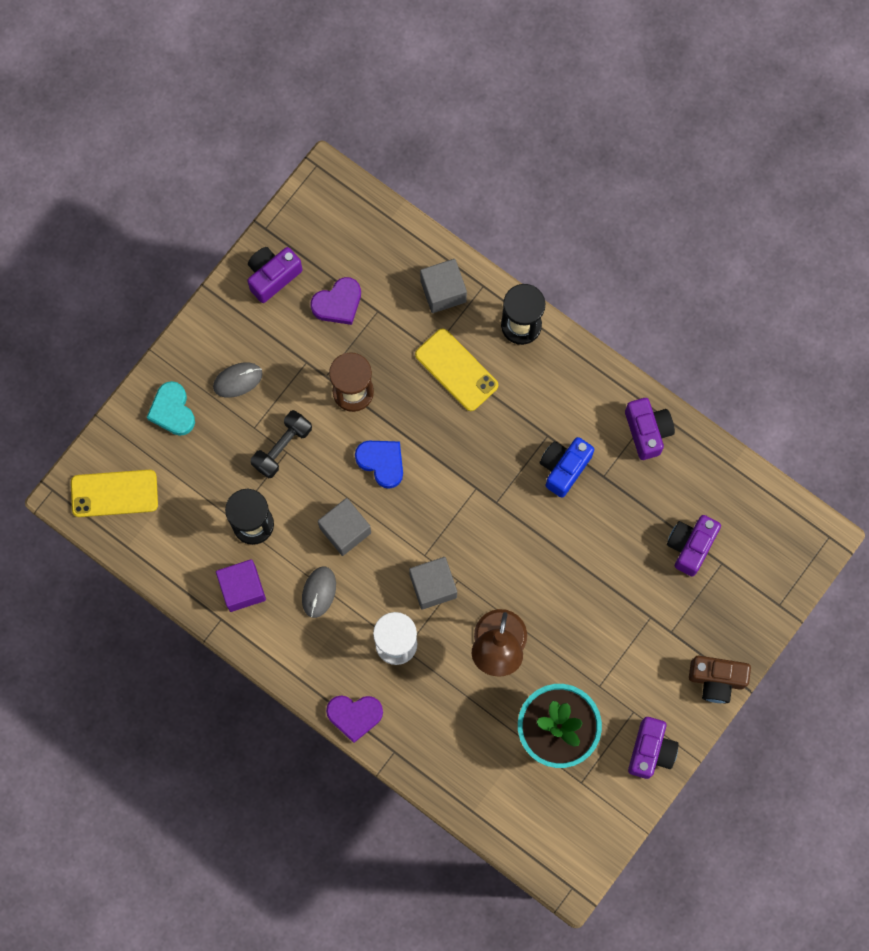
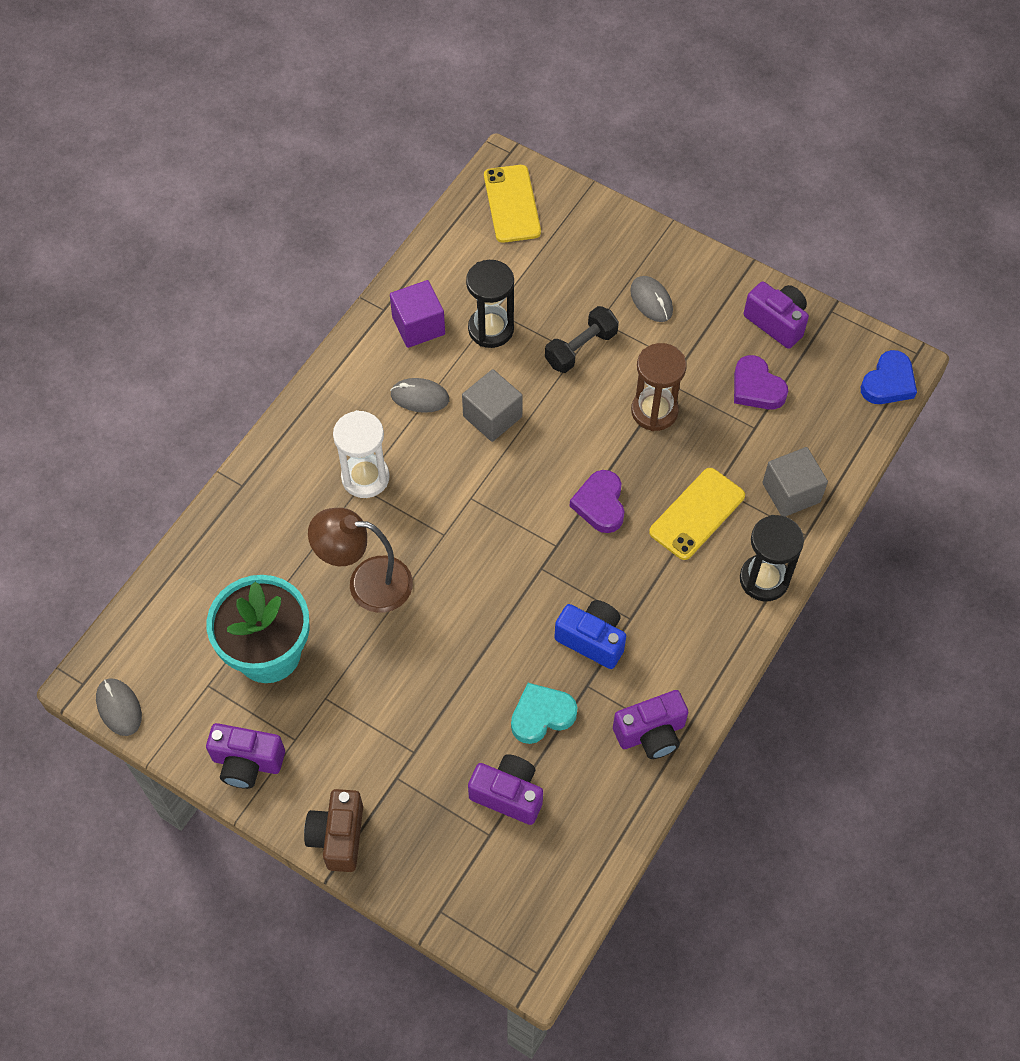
camera: 85 degrees right, 15 degrees down
turquoise heart [147,381,195,436] -> turquoise heart moved to [511,683,578,744]
black dumbbell [251,410,312,478] -> black dumbbell turned 75 degrees counterclockwise [545,306,619,373]
purple heart [326,695,383,743] -> purple heart moved to [570,470,625,533]
blue heart [355,441,403,489] -> blue heart moved to [861,350,917,404]
grey cube [409,557,457,610] -> none
none -> grey mouse [96,678,142,736]

